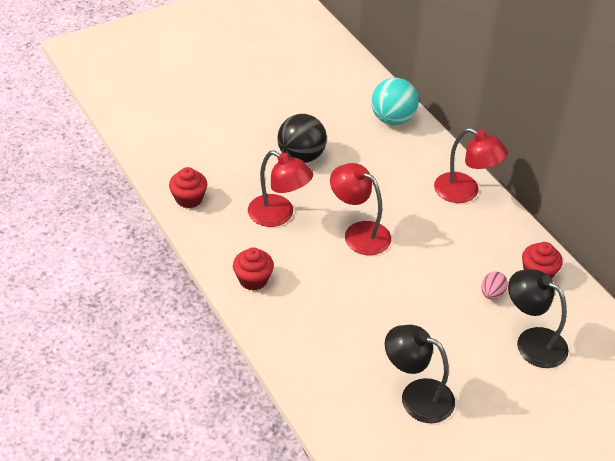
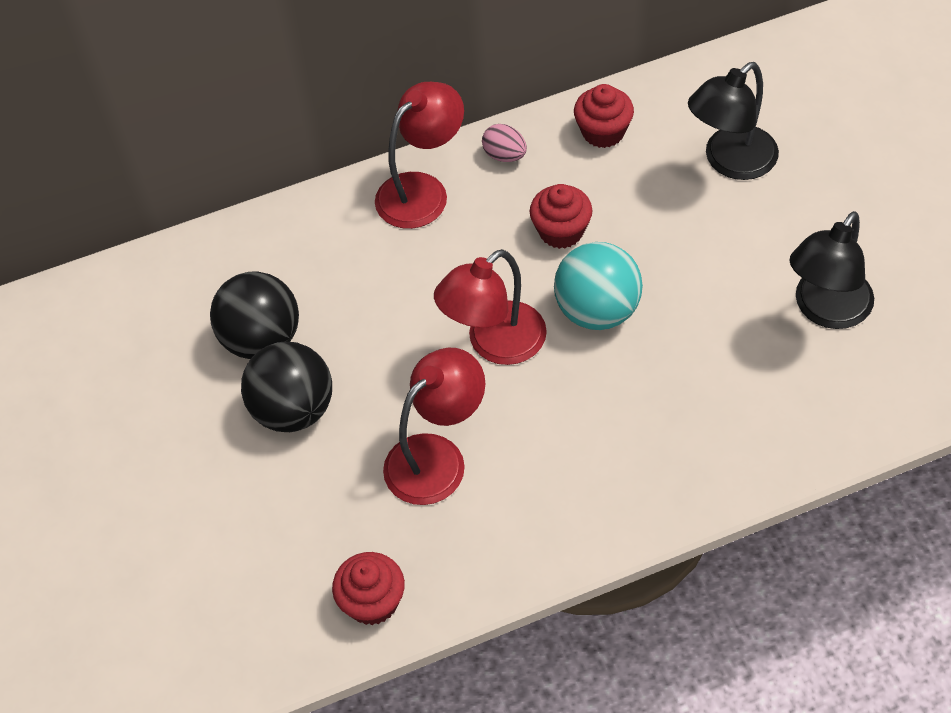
camera: 75 degrees left, 10 degrees up
red cupcake [233,247,274,290] -> red cupcake moved to [530,184,592,249]
turquoise ball [371,78,419,125] -> turquoise ball moved to [554,242,643,330]
pink egg [481,271,508,300] -> pink egg moved to [482,124,527,162]
none -> black ball [210,271,299,359]

